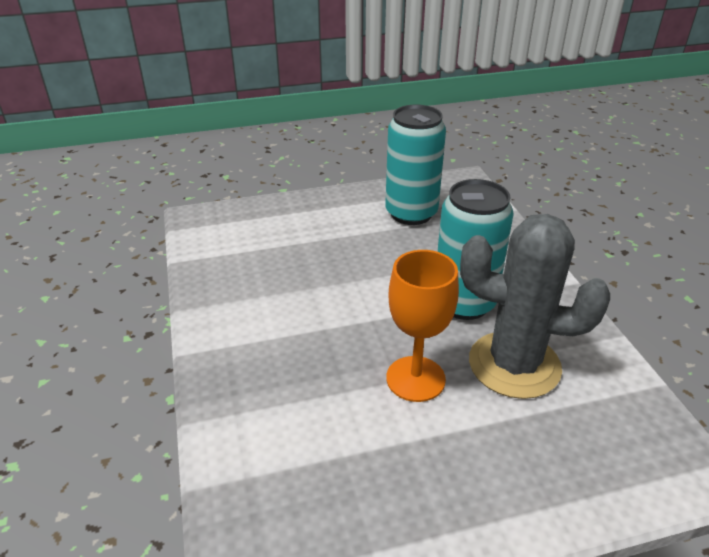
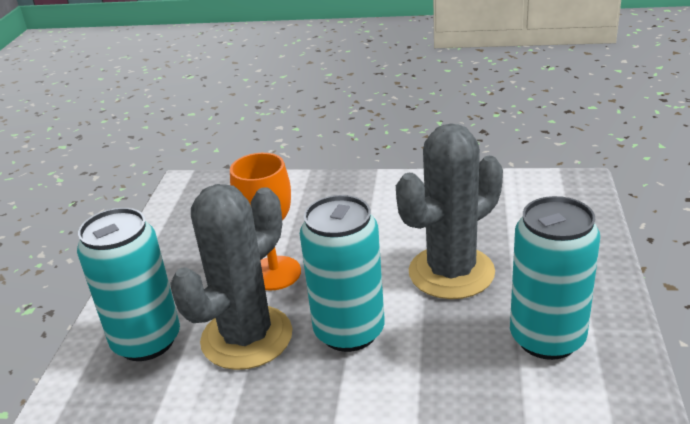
camera: 115 degrees right, 5 degrees down
none -> turquoise can [77,208,180,361]
none -> grey cactus [396,123,503,299]

